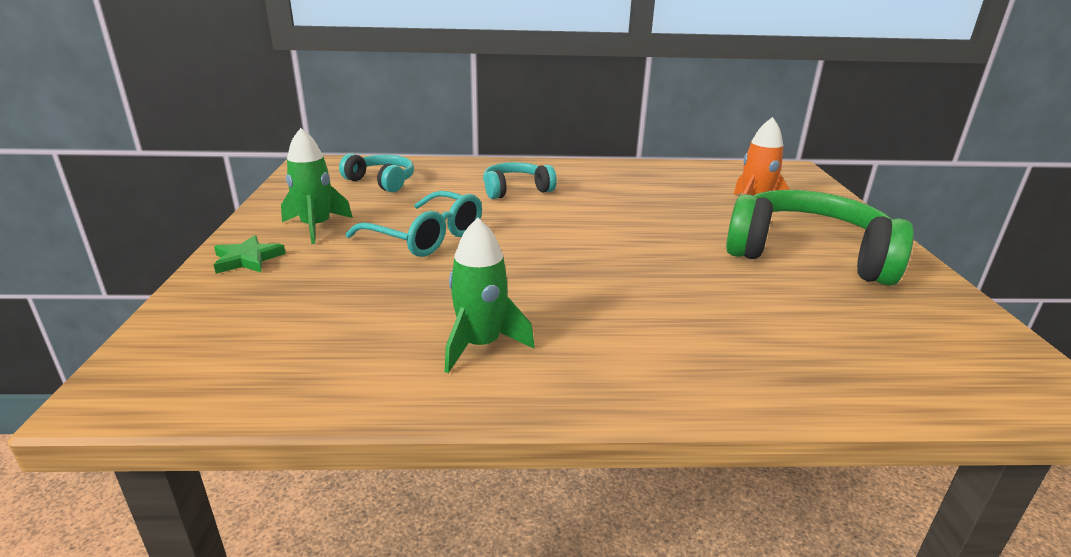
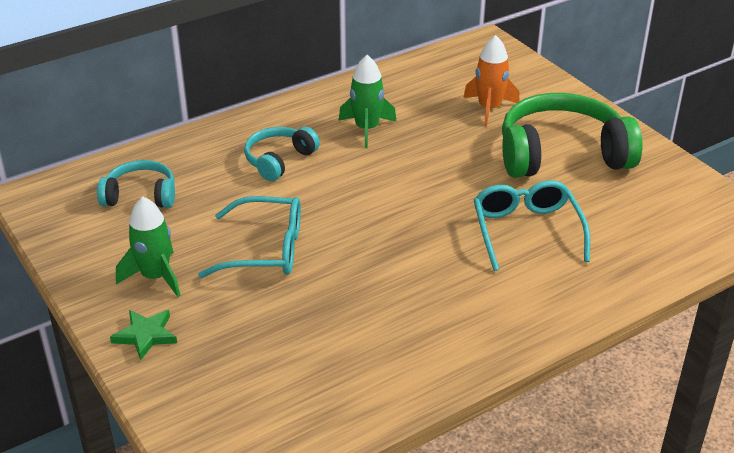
camera: 30 degrees left, 10 degrees up
green rocket [445,218,535,373] -> green rocket moved to [339,55,396,148]
none -> turquoise glasses [474,180,590,271]

